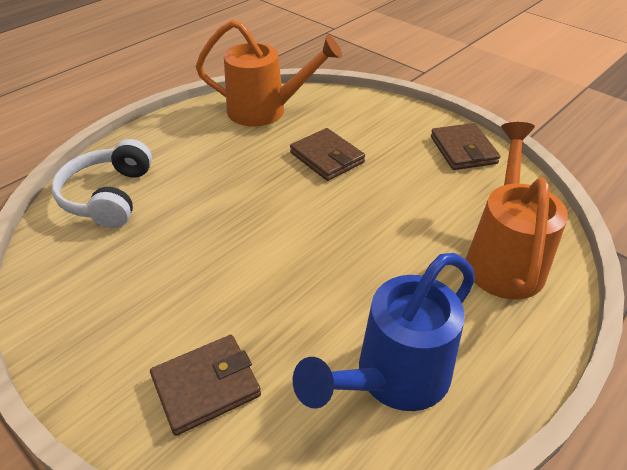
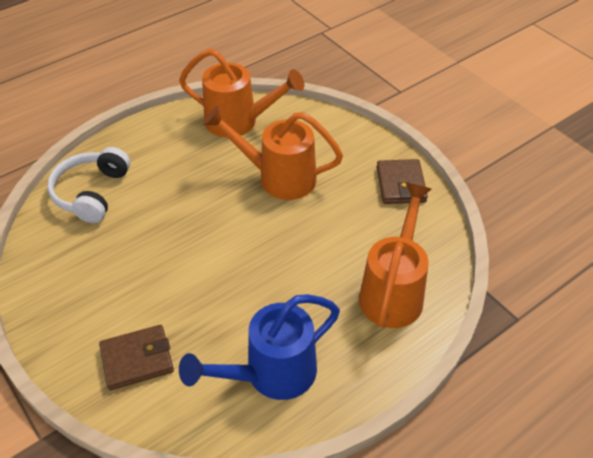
camera: 10 degrees right, 5 degrees up
brown wallet [290,128,365,181] -> orange watering can [203,106,343,200]

